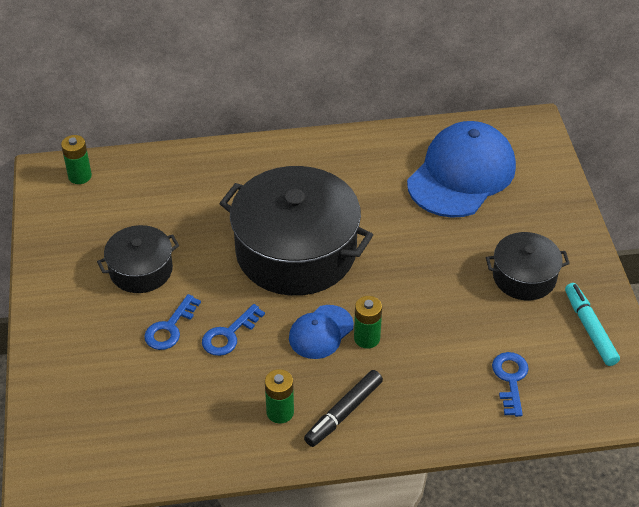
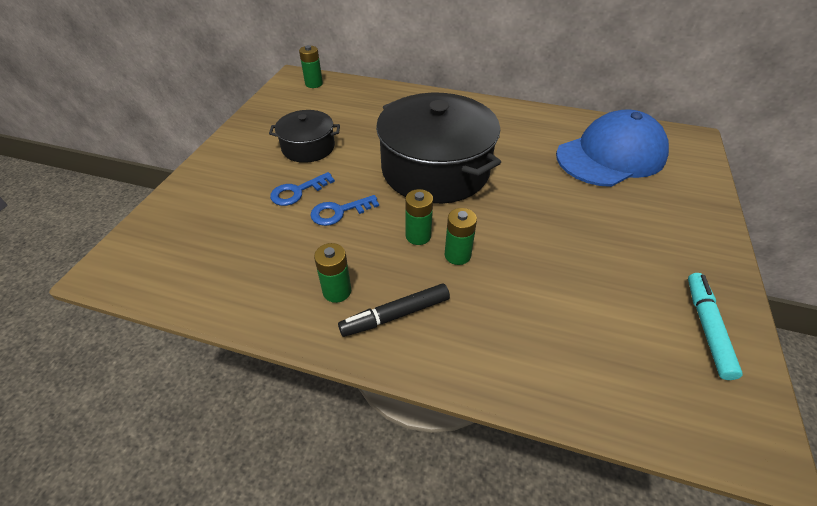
camera: 25 degrees right, 0 degrees up
blue cap [289,305,354,359] -> green battery [405,189,433,245]
black pot [486,232,570,300] -> none
blue key [492,352,529,417] -> none

